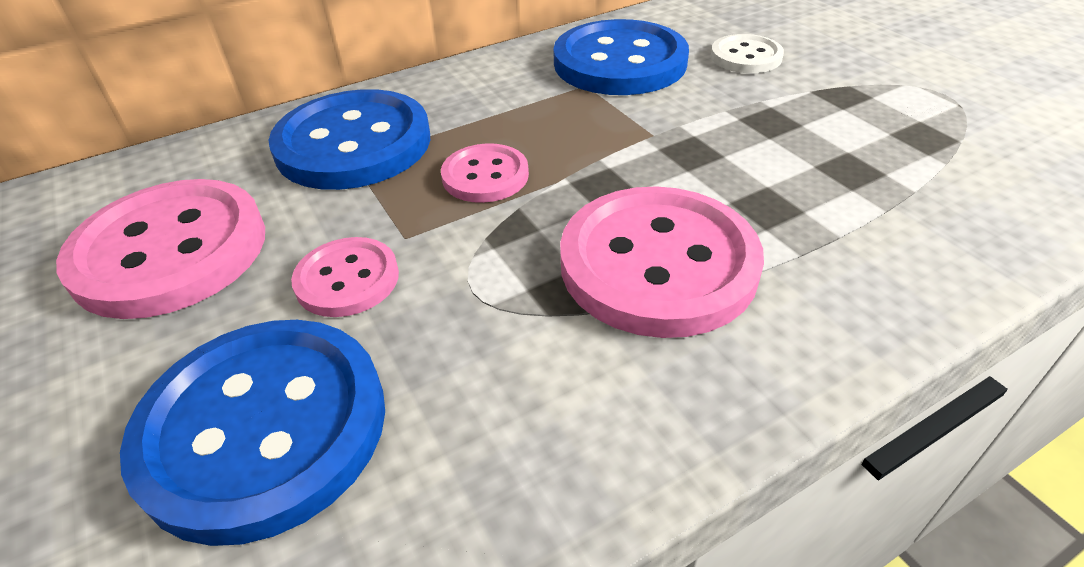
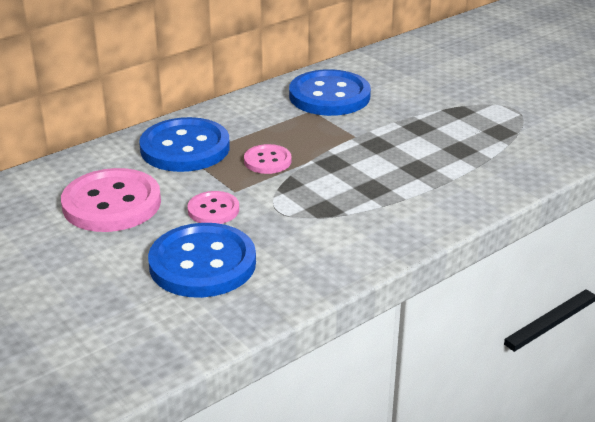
camera: 10 degrees left, 10 degrees down
pink button [560,186,764,338] -> none
white button [711,34,784,73] -> none

